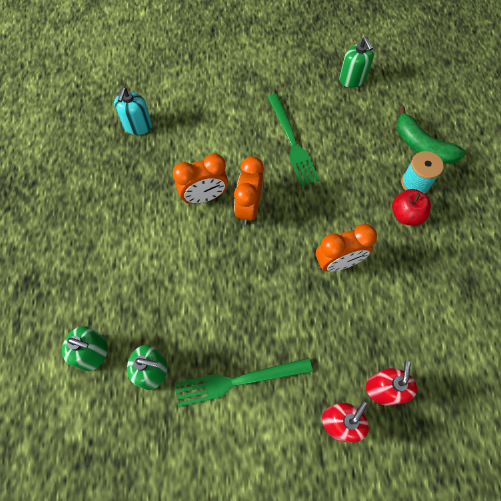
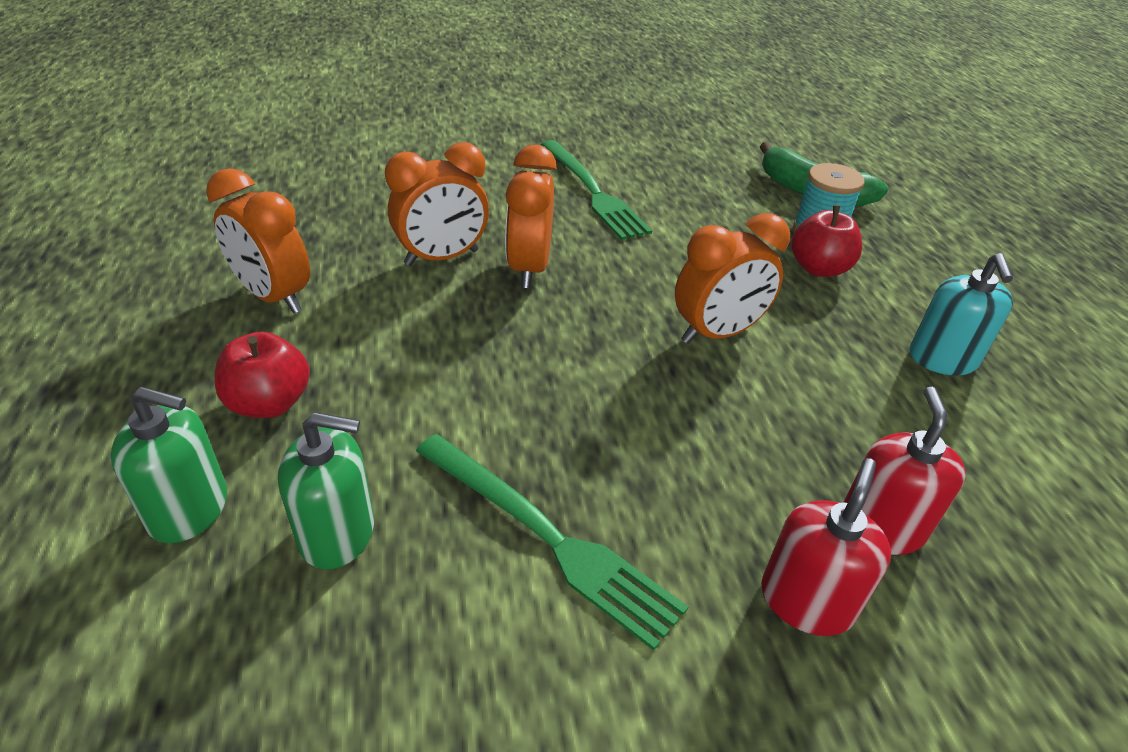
camera: 10 degrees left, 25 degrees down
turquoise soap dispenser [114,87,152,135] -> turquoise soap dispenser moved to [910,253,1013,375]
green fork [175,358,313,407] -> green fork turned 120 degrees counterclockwise [416,434,688,651]
green soap dispenser [339,37,374,88] -> none
none -> orange clock [206,168,310,314]
none -> red apple [214,332,310,418]

